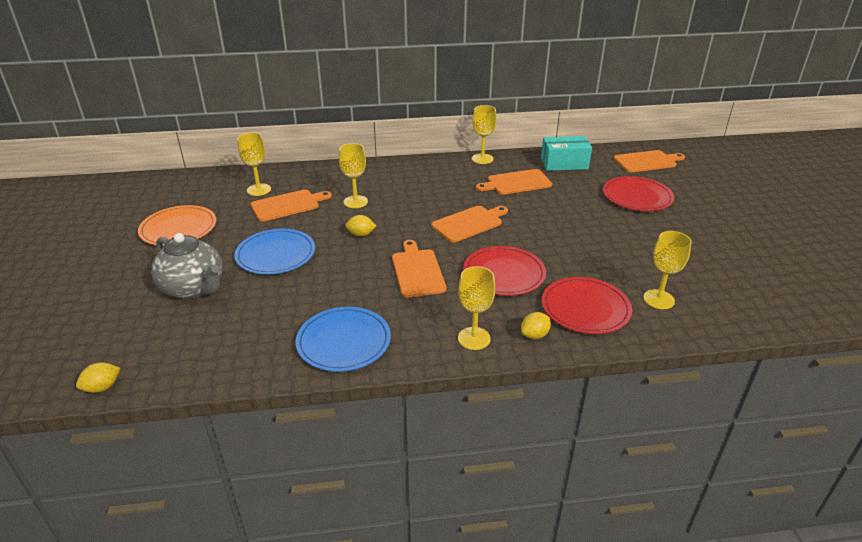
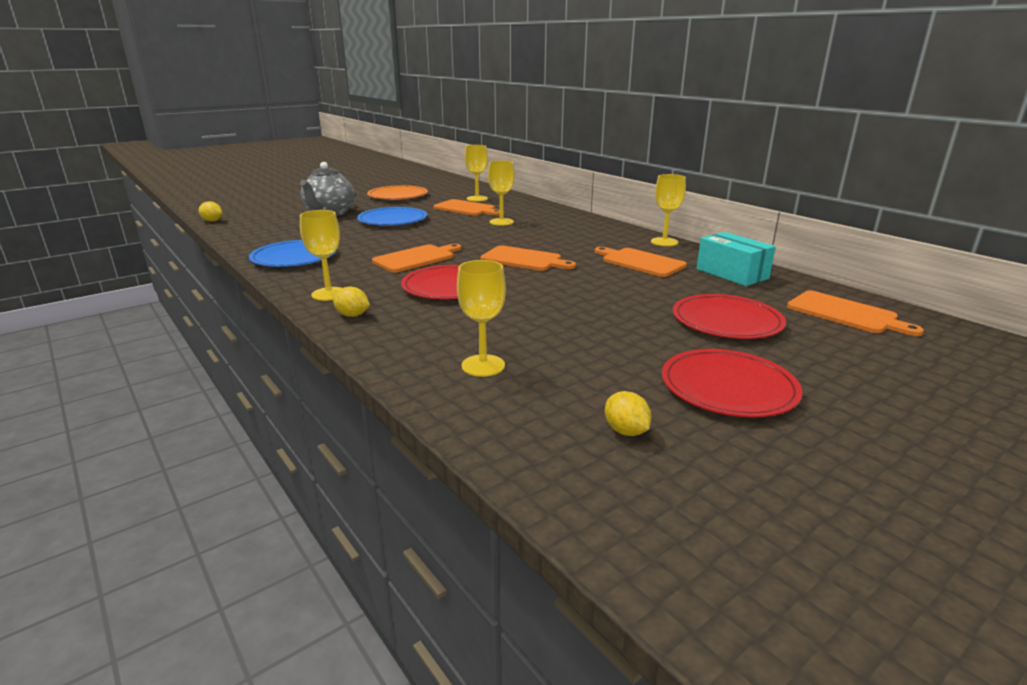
camera: 60 degrees right, 10 degrees down
yellow lemon [345,215,376,237] -> yellow lemon moved to [605,391,651,436]
red plate [542,277,632,334] -> red plate moved to [662,349,802,418]

